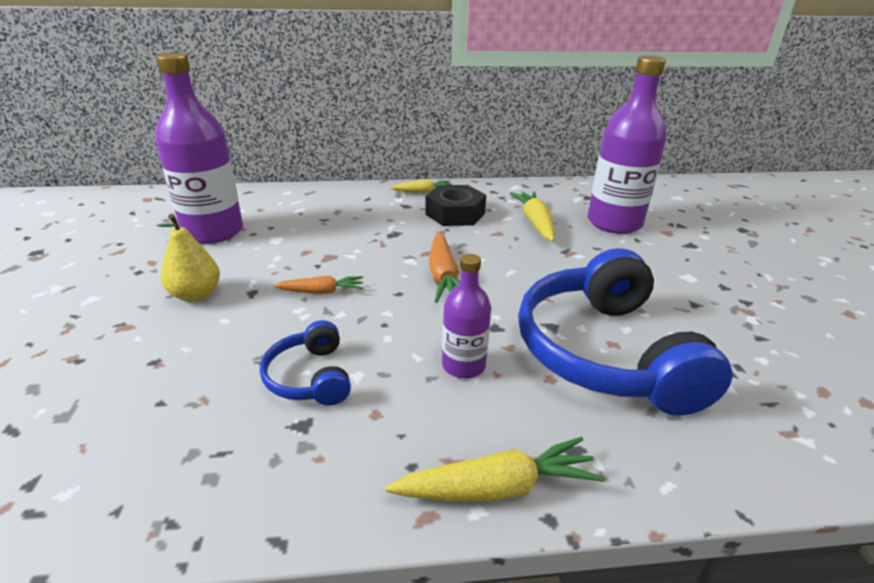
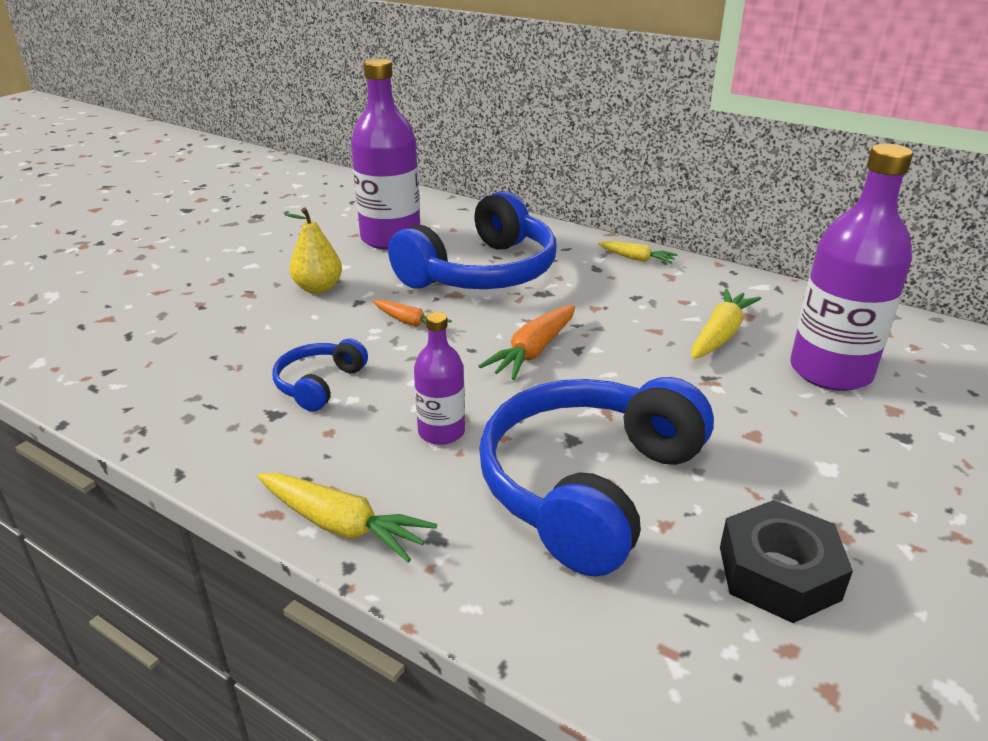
camera: 40 degrees right, 0 degrees up
black nut [425,185,486,226] -> black nut moved to [720,500,853,623]
none -> blue headphones [388,191,557,289]

